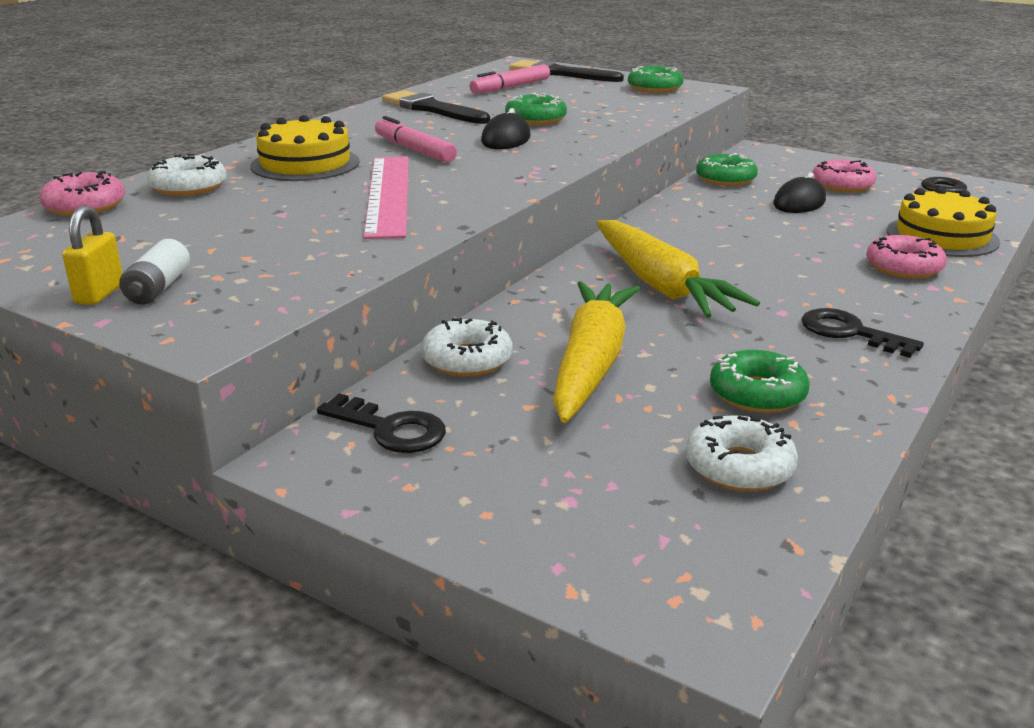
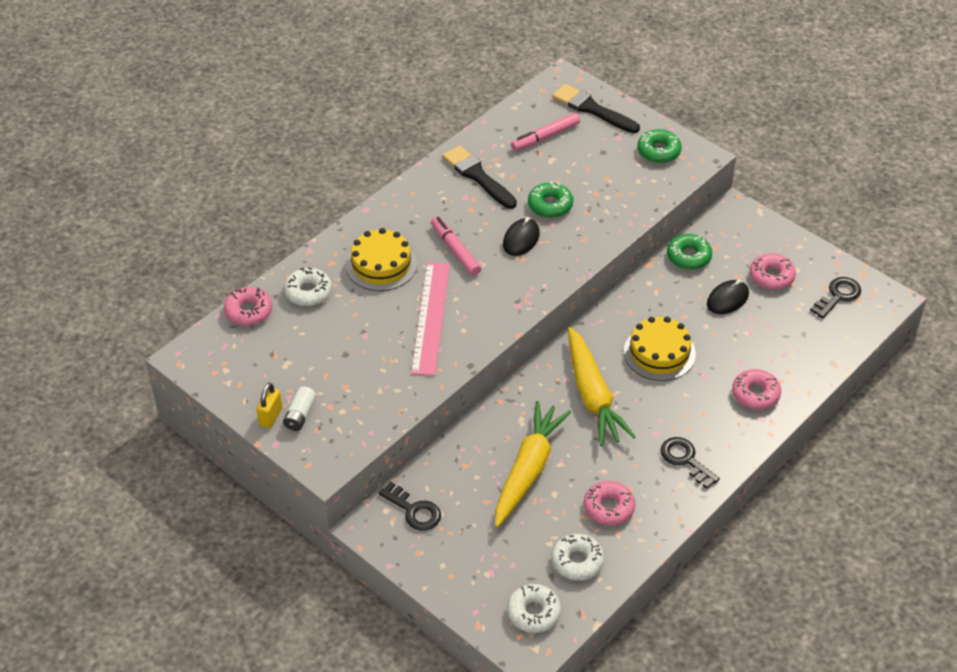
camera: 10 degrees right, 20 degrees up
white donut [421,318,512,377] -> white donut moved to [507,584,561,633]
green donut [710,350,810,413] -> pink donut [584,481,635,526]
yellow cake [887,187,1000,257] -> yellow cake moved to [624,316,696,381]

